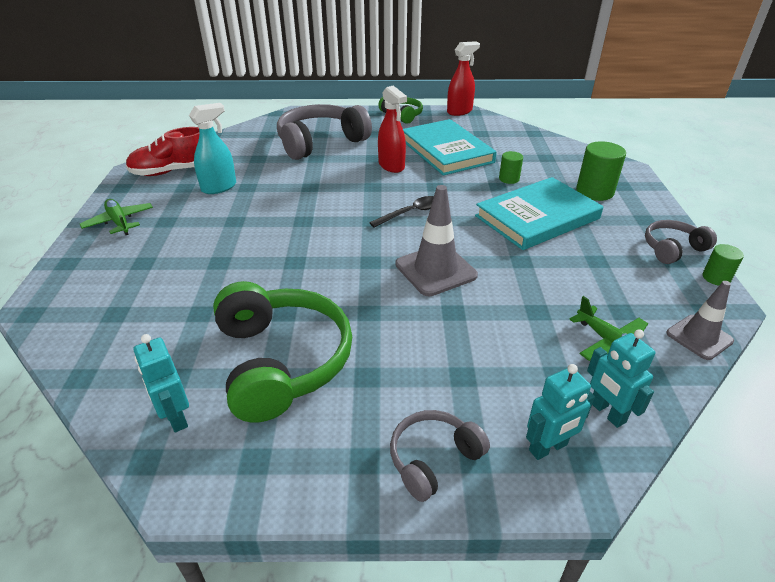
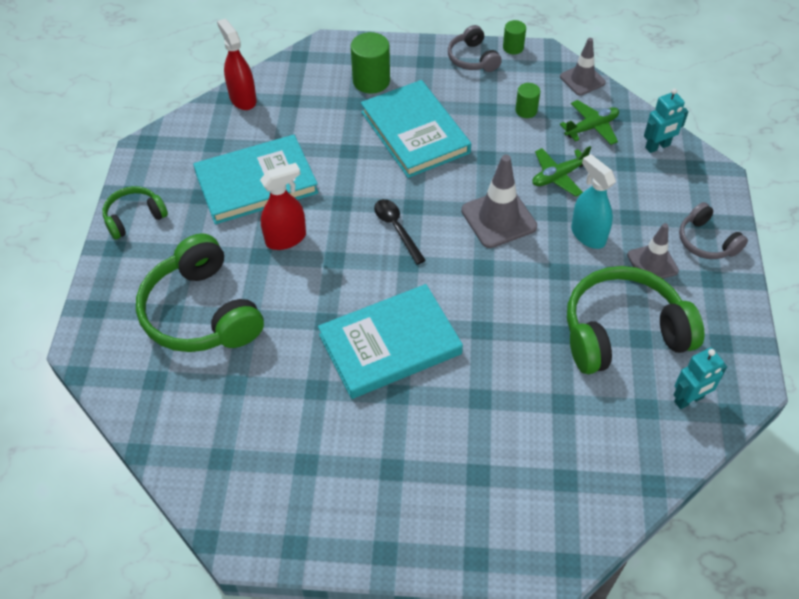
camera: 85 degrees left, 15 degrees up
green plane [80,199,153,235] -> green plane moved to [532,146,591,197]
red shoe [126,127,199,176] -> none
turquoise spray bottle [189,103,236,194] -> turquoise spray bottle moved to [571,154,616,249]
grey headphones [277,104,372,160] -> green headphones [136,233,264,352]
red spray bottle [447,41,480,116] -> red spray bottle moved to [217,19,257,110]
green cylinder [499,151,523,184] -> green cylinder moved to [515,83,540,118]
turquoise robot [526,364,595,460] -> none
none -> turquoise book [318,284,463,399]
none -> grey traffic cone [627,223,679,279]

